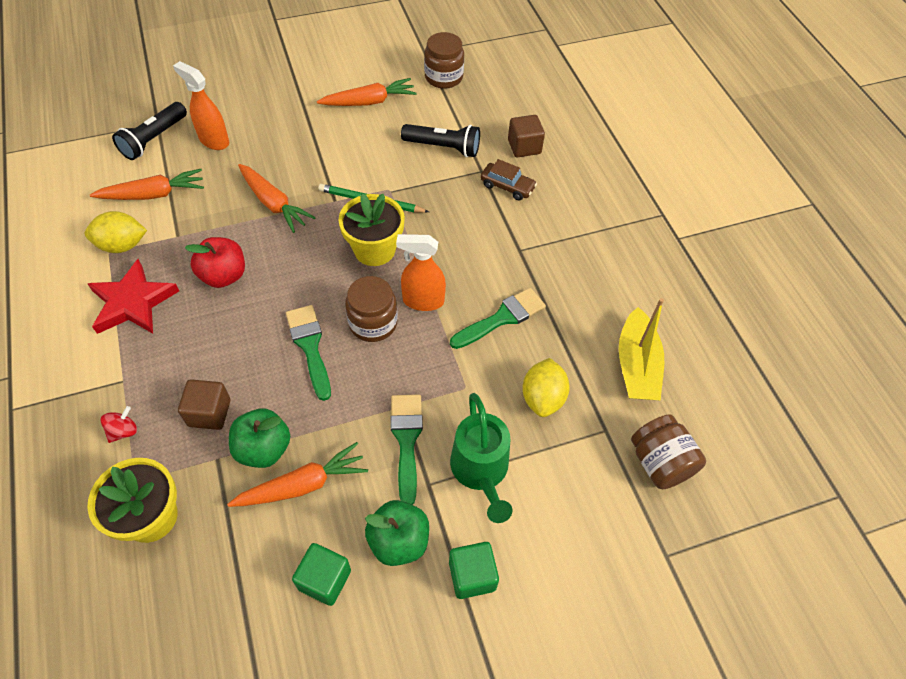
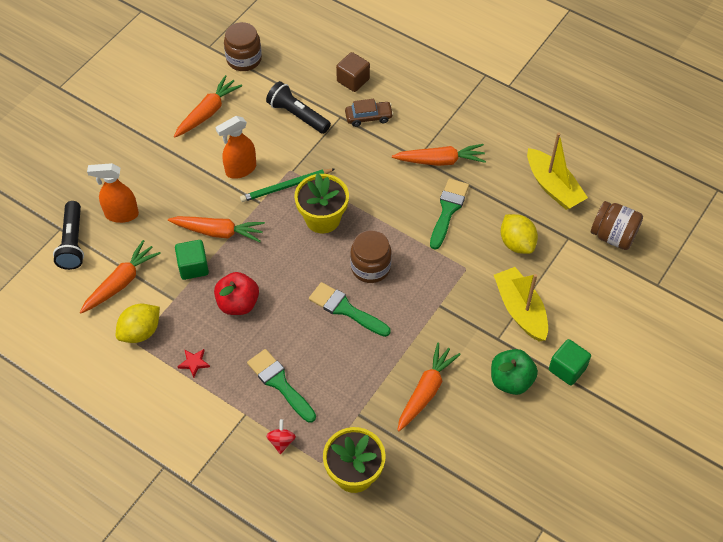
camera: 35 degrees left, 0 degrees up
red star [88,259,179,334] -> red star [178,349,210,378], size x0.42
brown cube [178,379,230,430] -> none
green apple [229,408,290,468] -> none
green cube [292,543,351,606] -> green cube moved to [175,240,209,280]
green brush [391,395,423,505] -> green brush moved to [247,349,316,423]
orange spray bottle [396,234,446,311] -> orange spray bottle moved to [215,116,256,179]
black flashlight [401,124,480,157] -> black flashlight turned 120 degrees counterclockwise [266,81,331,134]
green watering can [450,393,512,523] -> yellow boat [494,267,548,341]
none -> orange carrot [392,144,486,166]

